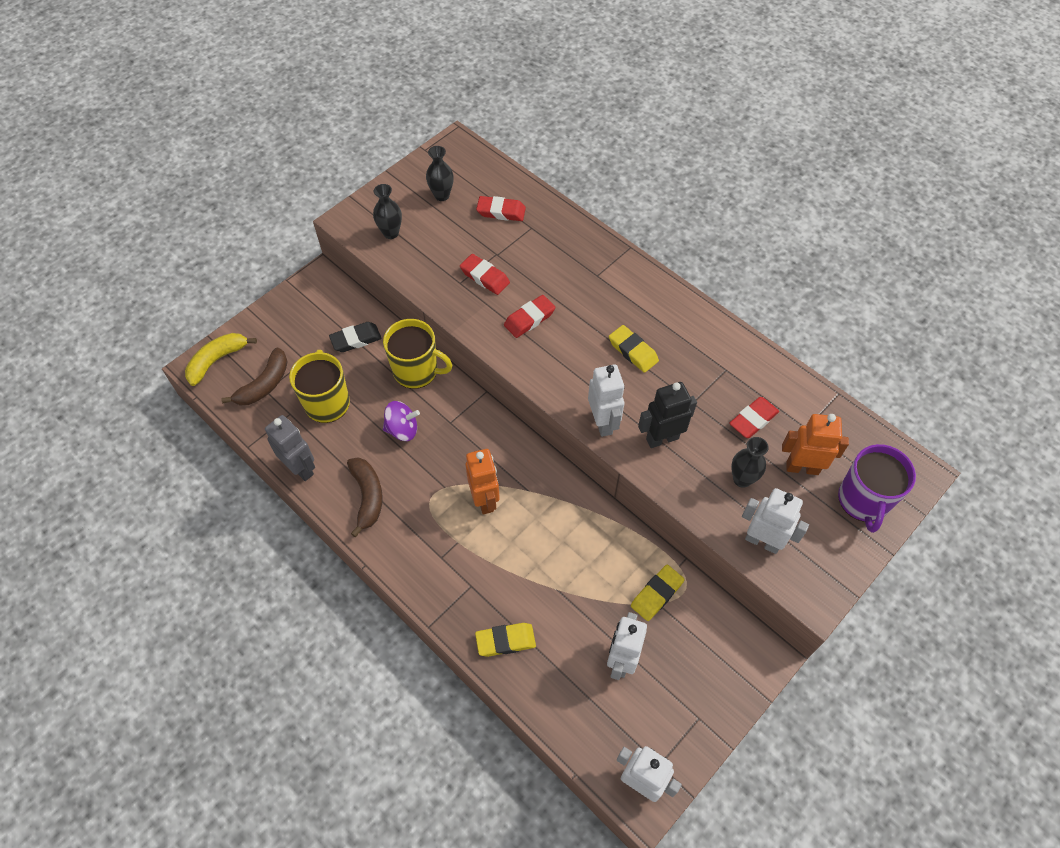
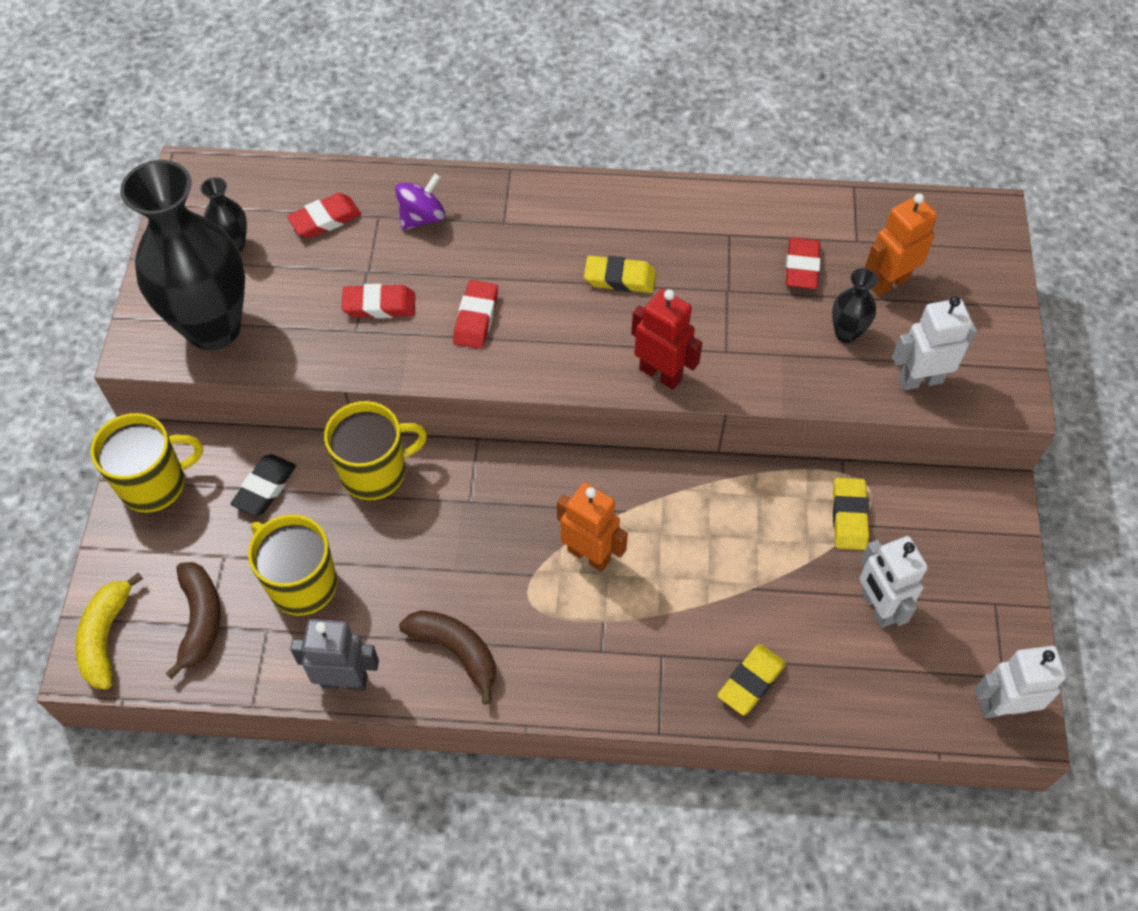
camera: 40 degrees left, 0 degrees up
black vase [373,184,402,239] -> black vase [120,160,245,350], size x2.35
purple spinning top [383,401,420,441] -> purple spinning top moved to [395,173,445,230]
white robot [588,364,625,437] -> red robot [631,289,702,389]
black robot [638,382,697,448] -> none
purple mug [838,444,916,533] -> none
none -> yellow mug [91,413,203,513]

